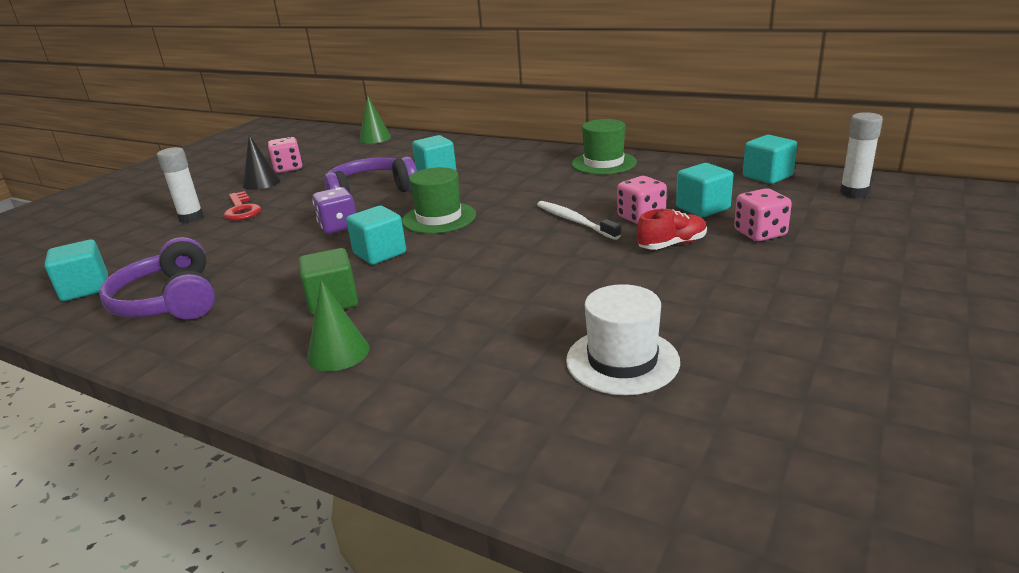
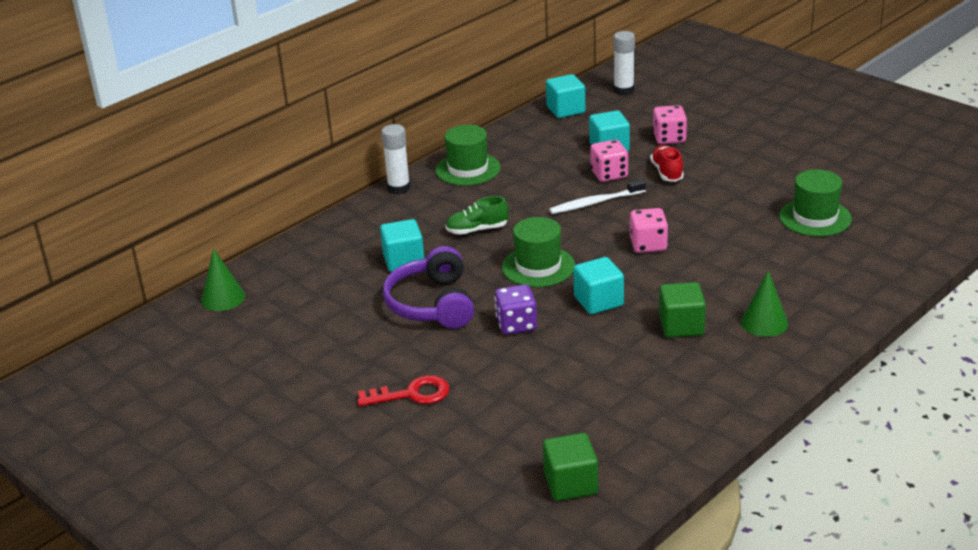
camera: 75 degrees left, 5 degrees up
turquoise cube [44,239,108,301] -> green cube [543,433,598,501]
purple headphones [99,237,215,320] -> none
white glue stick [157,147,204,223] -> white glue stick moved to [381,124,410,194]
black cone [243,135,281,190] -> none
pink dice [268,137,302,173] -> pink dice moved to [630,208,668,253]
white hat [566,284,680,395] -> green hat [779,169,852,237]
none -> green shoe [445,196,509,235]

